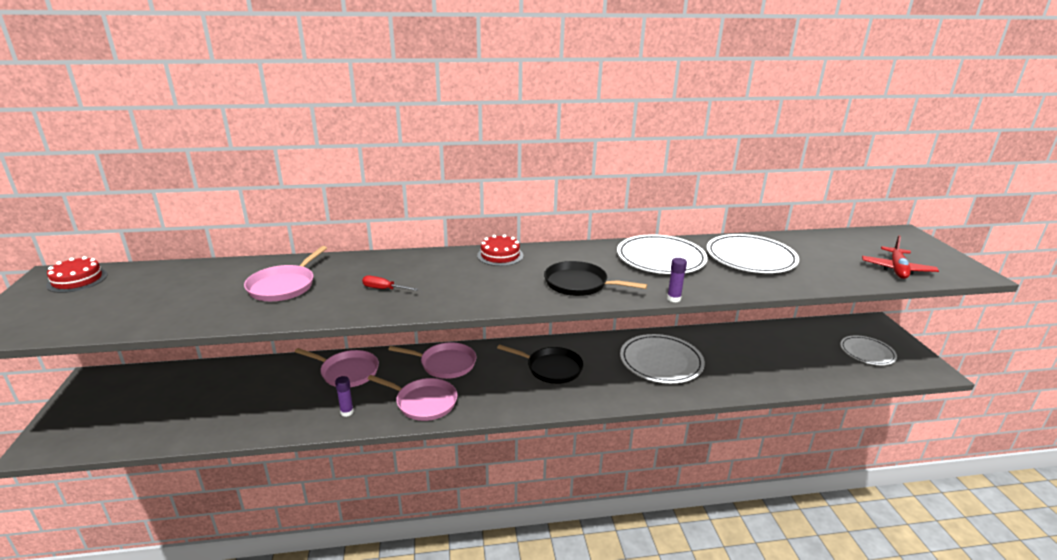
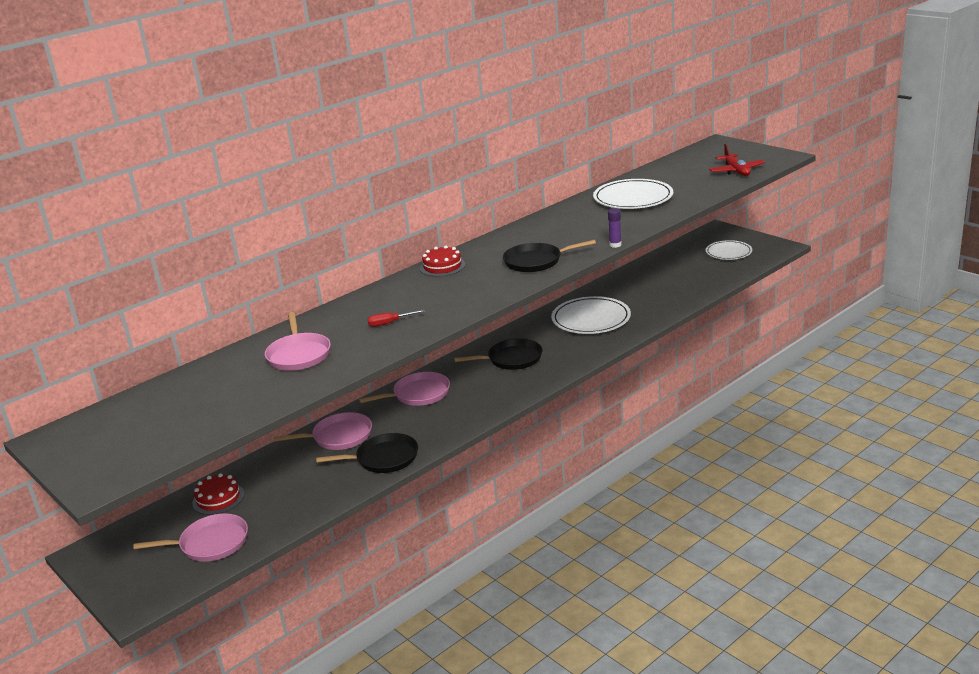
camera: 30 degrees left, 0 degrees up
red cake [46,256,108,293] -> red cake moved to [192,473,244,515]
purple glue stick [335,376,354,417] -> black pan [316,433,418,473]
pink pan [368,375,457,421] -> pink pan moved to [133,513,248,562]
white plate [617,234,708,274] -> none

